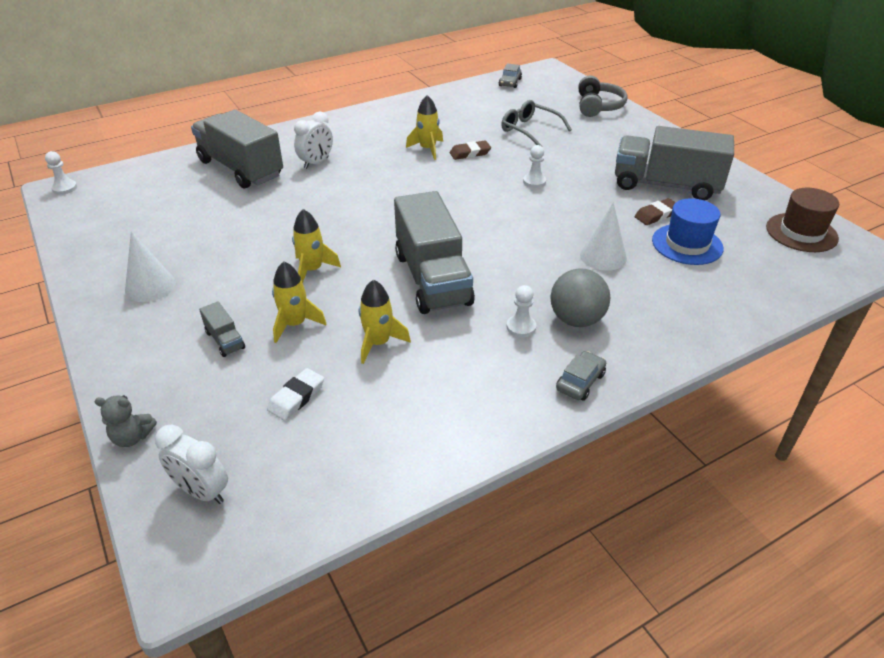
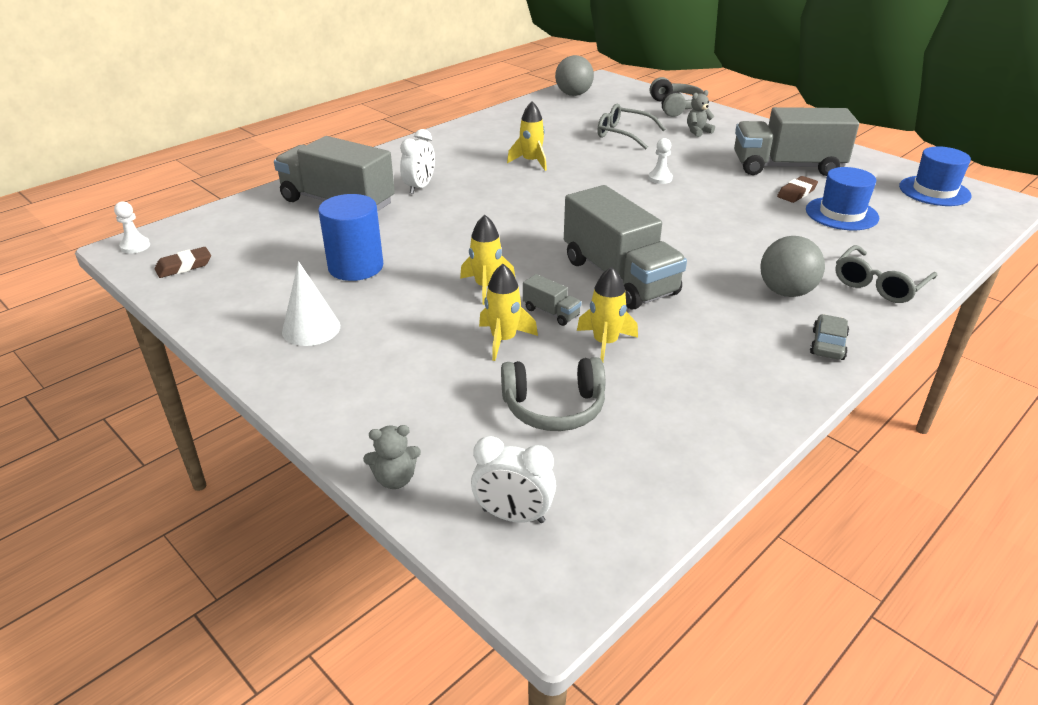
camera: 15 degrees left, 5 degrees down
grey truck [199,301,245,357] -> grey truck moved to [523,274,581,326]
white eraser [267,368,324,421] -> grey headphones [501,357,605,431]
brown eraser [450,141,491,160] -> brown eraser moved to [155,247,211,278]
grey car [499,64,522,88] -> grey ball [555,55,594,96]
white pawn [507,285,536,337] -> none
white cone [580,202,627,271] -> none
brown hat [766,188,839,252] -> blue hat [899,146,971,206]
none -> blue cylinder [318,194,383,281]
none -> grey teddy bear [687,90,715,137]
none -> grey glasses [835,245,937,303]

